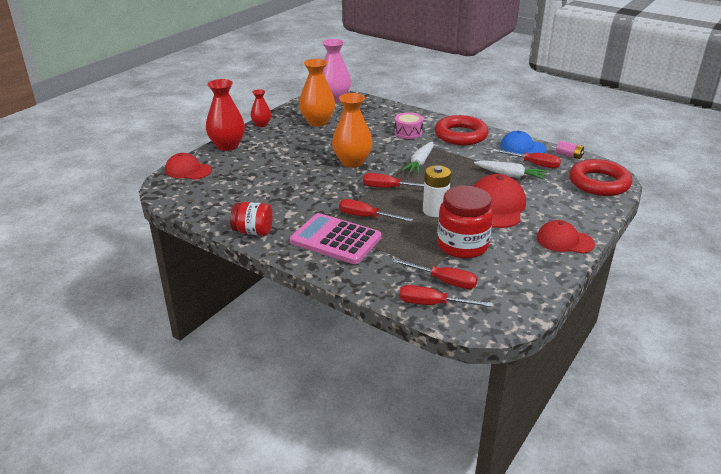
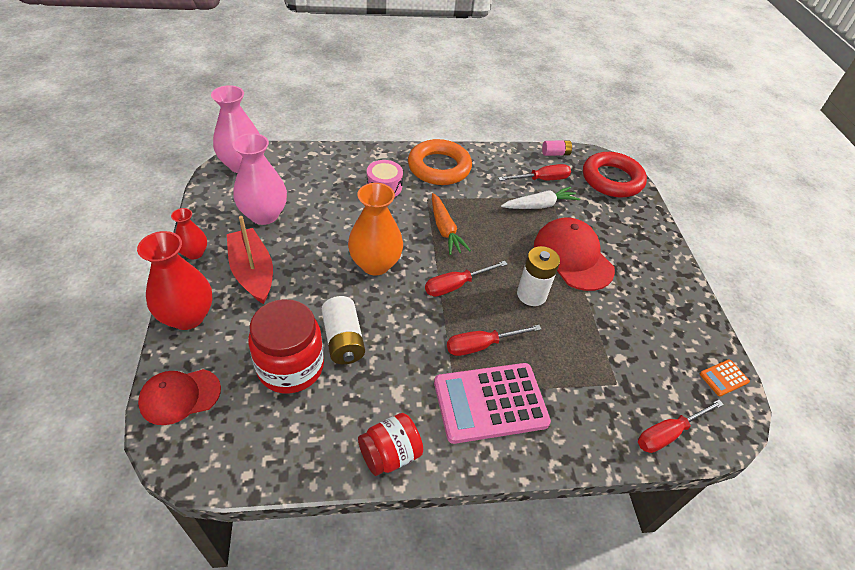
camera: 45 degrees left, 15 degrees up
orange vase [299,59,335,126] -> pink vase [233,133,287,225]
red screwdriver [392,259,478,289] -> none
white carrot [401,142,434,174] -> orange carrot [432,193,471,255]
red ring [435,115,488,145] -> orange ring [408,139,472,185]
red jar [437,186,493,258] -> red jar moved to [248,299,324,394]
blue cap [500,131,546,154] -> none
red cap [537,220,595,254] -> none
none -> red boat [227,216,273,304]
none -> white battery [322,296,365,364]
none -> orange calculator [700,359,750,396]

